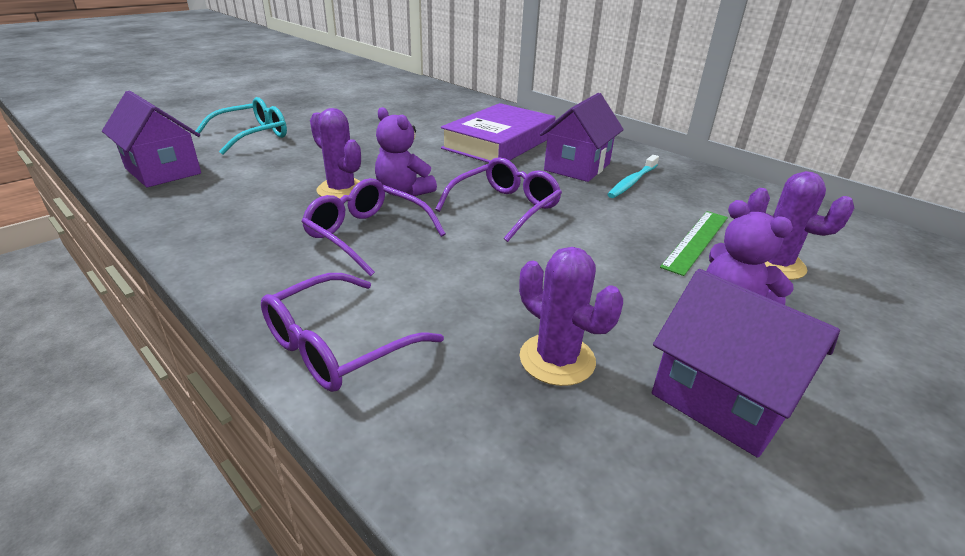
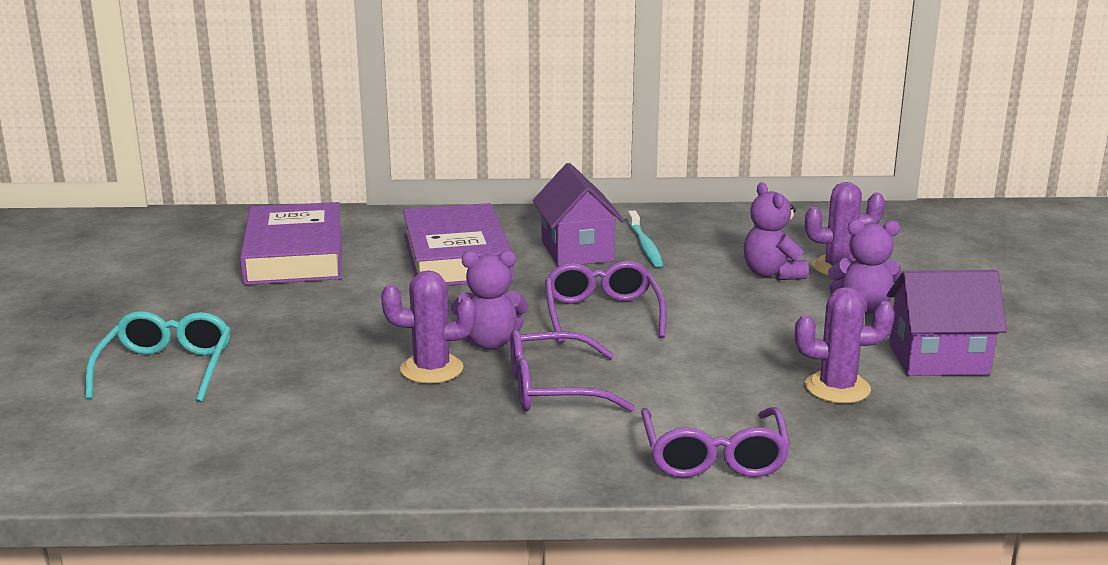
camera: 45 degrees left, 10 degrees down
purple house [102,91,201,187] -> none
green ruler [660,211,728,276] -> purple teddy bear [744,182,809,280]
none -> purple book [240,202,341,285]

